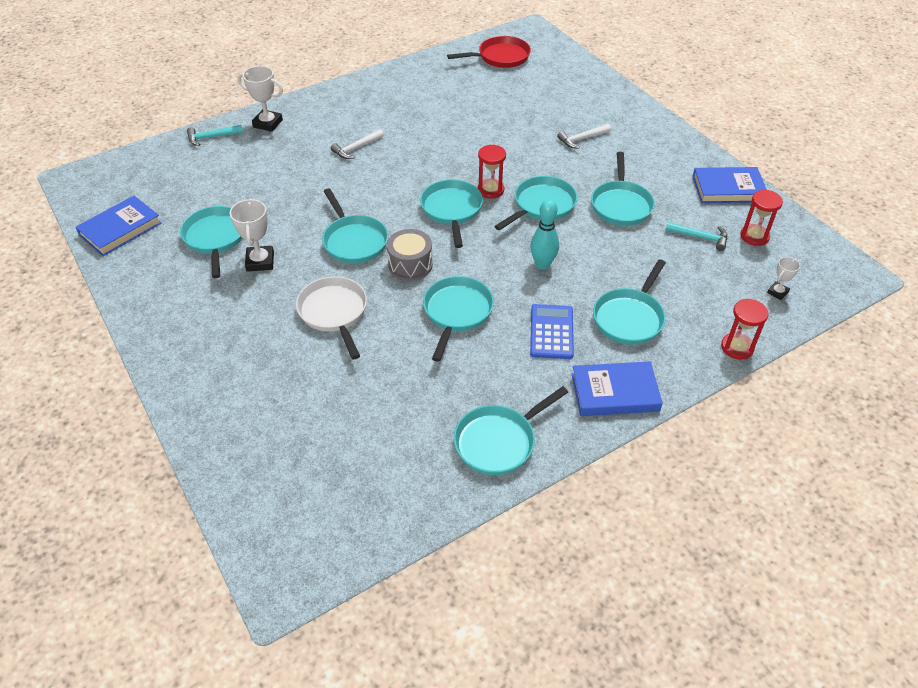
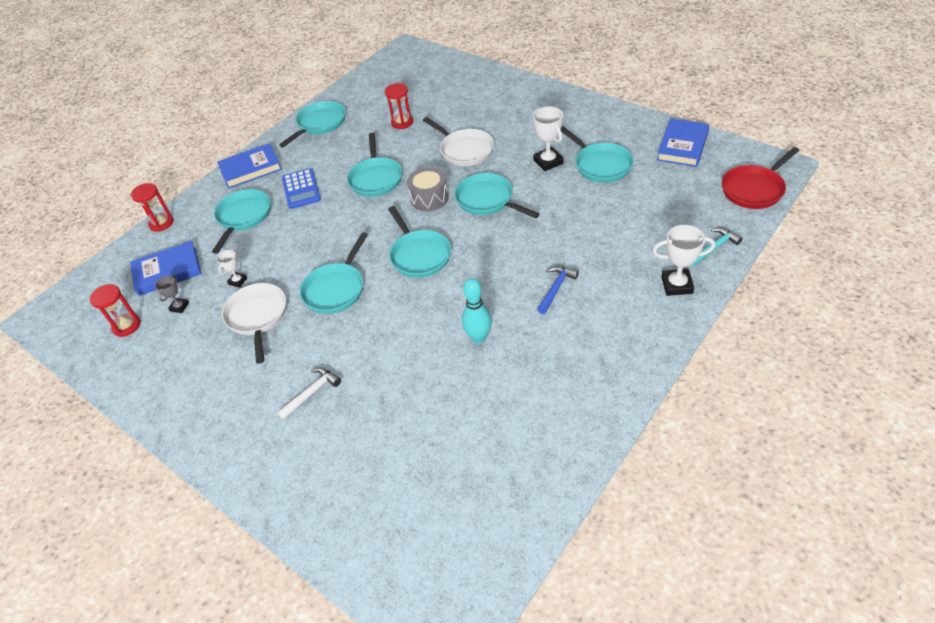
camera: 165 degrees right, 0 degrees up
white hammer [331,129,384,159] -> blue hammer [537,266,579,314]
red pan [447,36,531,68] -> red pan moved to [722,147,800,209]
red hourglass [478,145,506,199] -> red hourglass moved to [385,83,413,129]
turquoise bowling pin [530,199,559,269] -> turquoise bowling pin moved to [462,278,492,343]
turquoise pan [591,152,655,226] -> white pan [222,283,286,364]
turquoise hammer [665,222,727,251] -> grey trophy [155,275,189,313]
blue book [693,167,767,203] -> blue book moved to [130,241,202,296]
white trophy [767,257,800,300] -> white trophy moved to [216,249,247,288]

